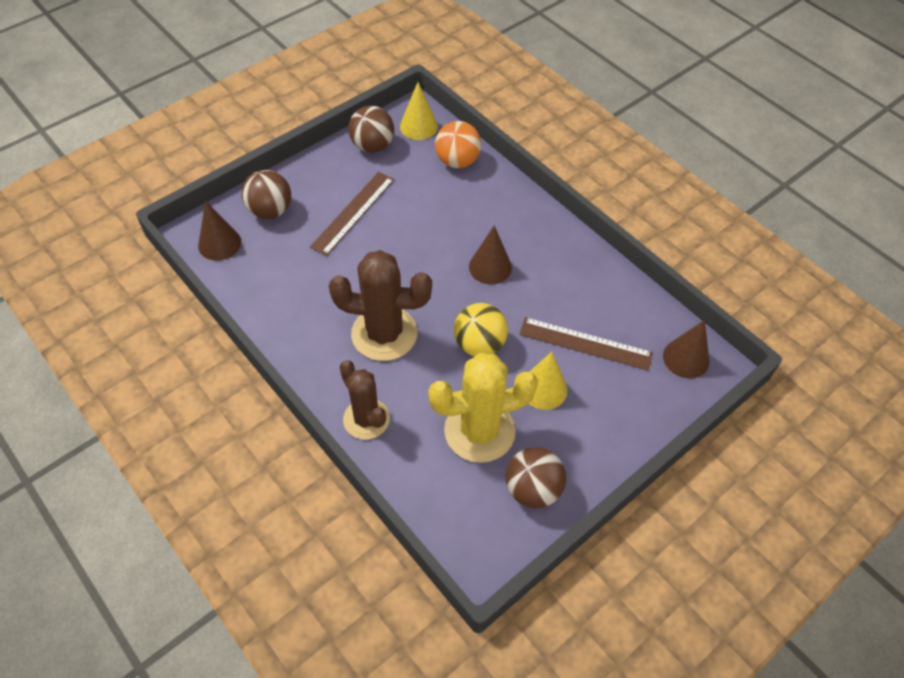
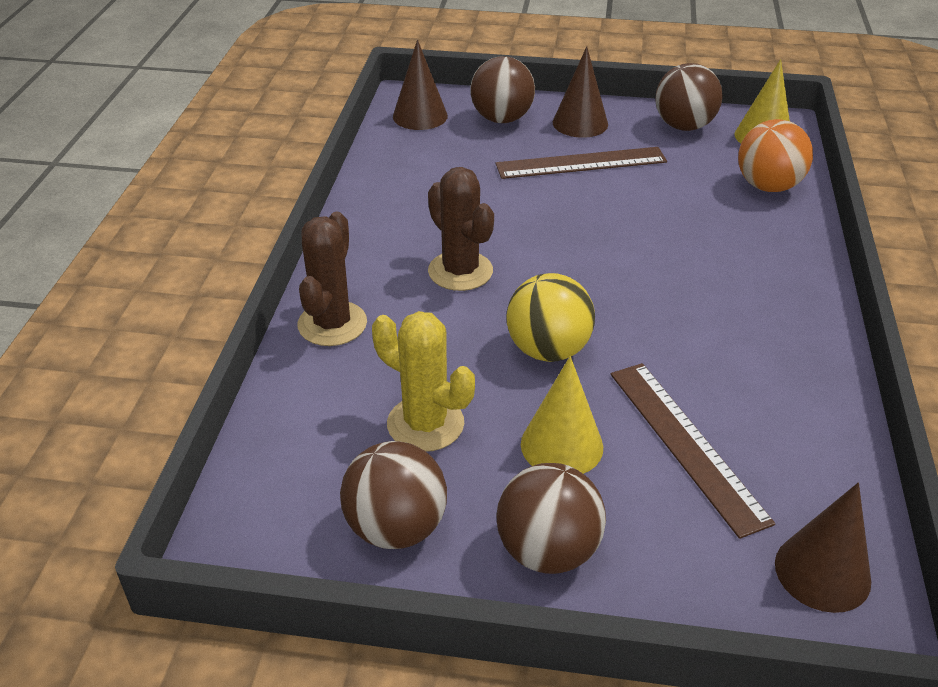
camera: 50 degrees right, 15 degrees down
brown cactus [329,250,432,361] -> brown cactus [428,167,494,291], size x0.66
yellow cactus [428,353,538,463] -> yellow cactus [372,311,475,452], size x0.66
brown cone [469,226,512,284] -> brown cone moved to [553,46,608,138]
none -> brown ball [496,463,606,574]

